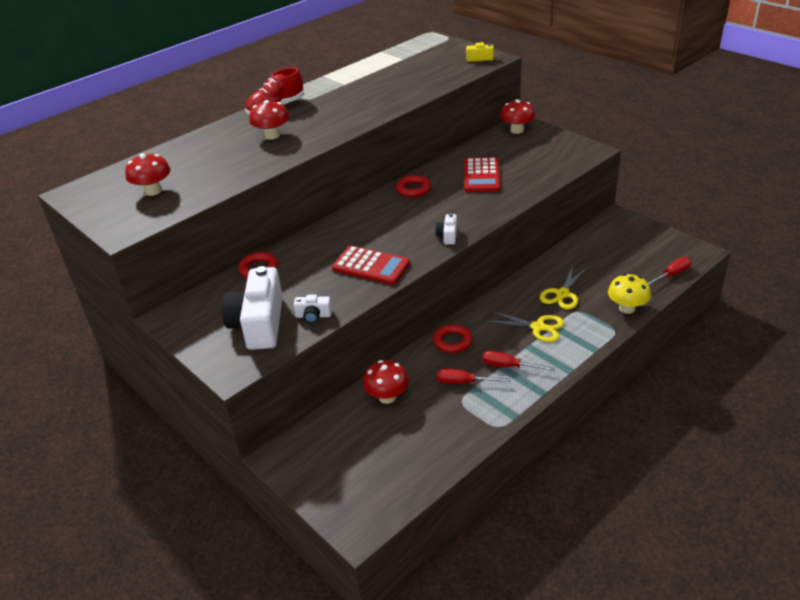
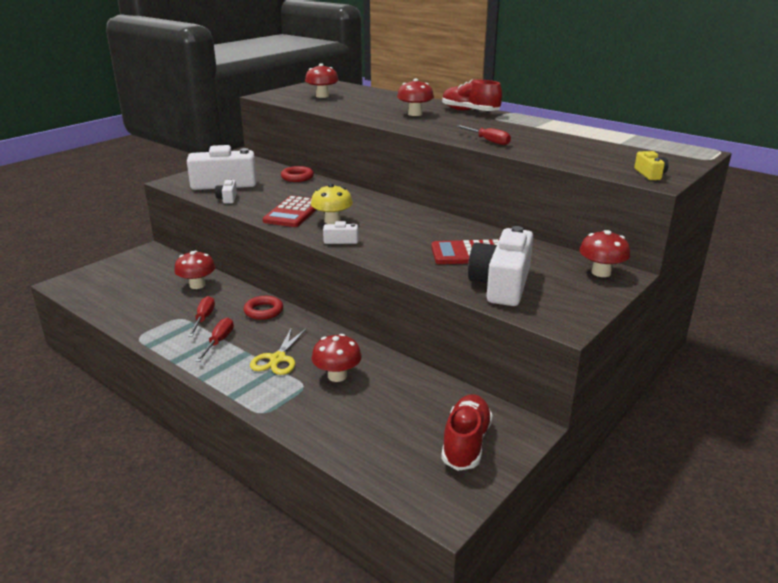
camera: 80 degrees right, 10 degrees down
red ring [396,175,431,198] -> none
yellow scissors [540,266,587,309] -> red mushroom [312,334,362,382]
yellow mushroom [608,274,651,314] -> yellow mushroom moved to [311,184,353,224]
red screwdriver [648,257,691,285] -> red screwdriver moved to [456,125,511,145]
none -> red shoe [441,394,493,471]
none -> white camera [468,226,533,306]

